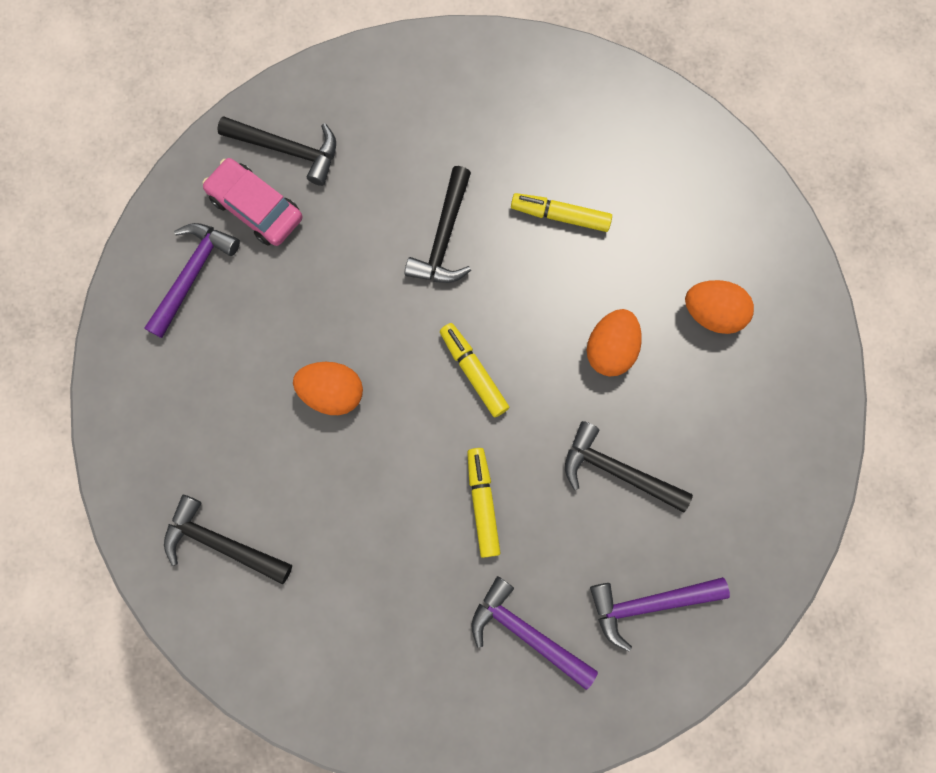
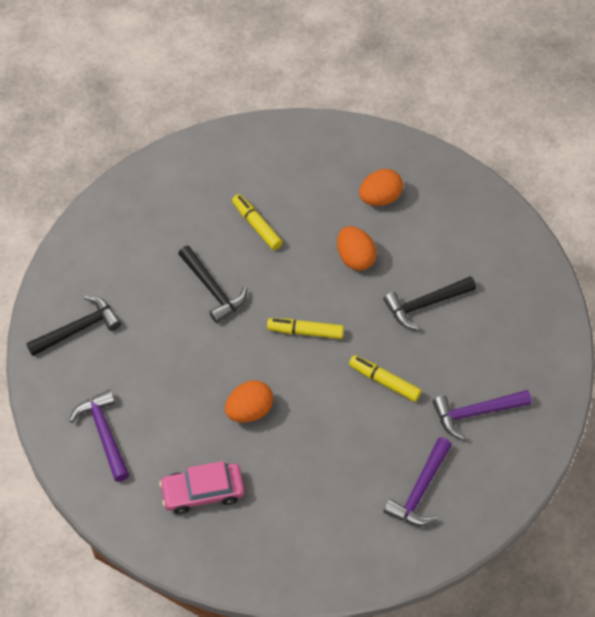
camera: 50 degrees left, 20 degrees down
black hammer [164,495,292,584] -> none
pink car [203,158,302,246] -> pink car moved to [159,461,245,514]
yellow marker [511,193,612,232] -> yellow marker turned 90 degrees clockwise [232,194,283,250]
purple hammer [590,577,730,652] -> purple hammer moved to [384,437,452,526]

